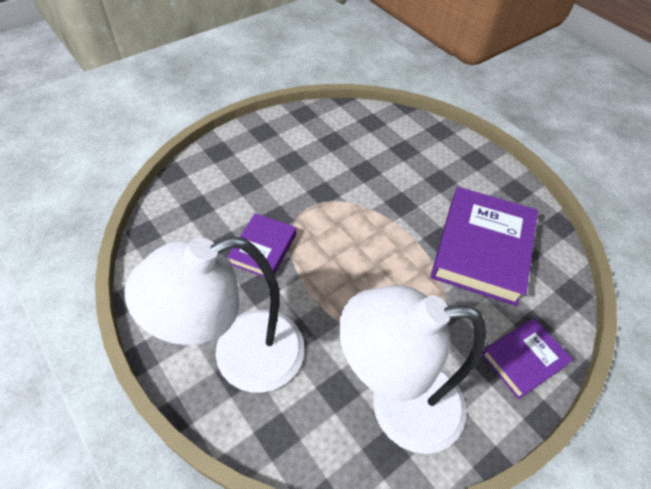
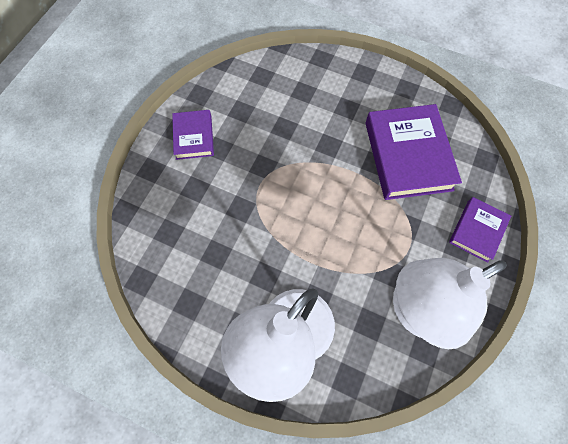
camera: 25 degrees left, 15 degrees up
purple book [227,213,296,277] -> purple book moved to [172,110,214,160]

